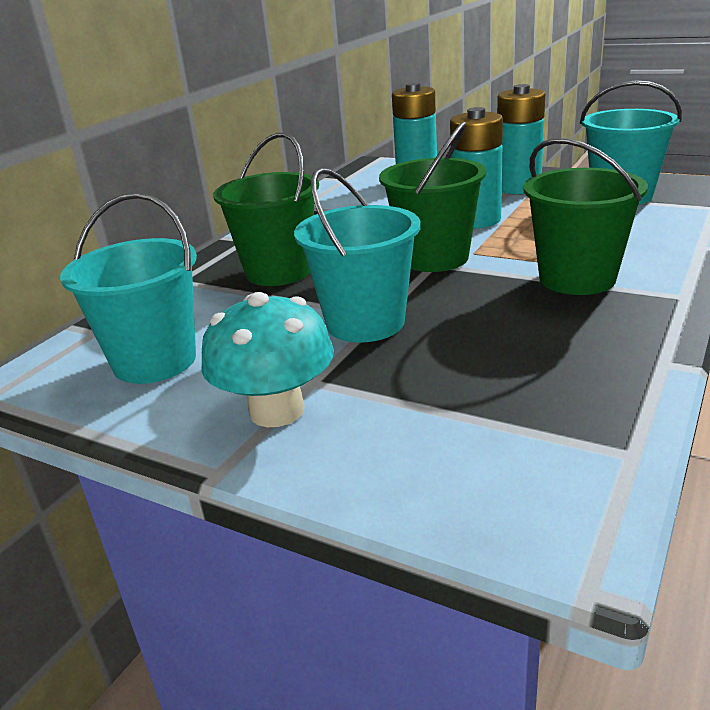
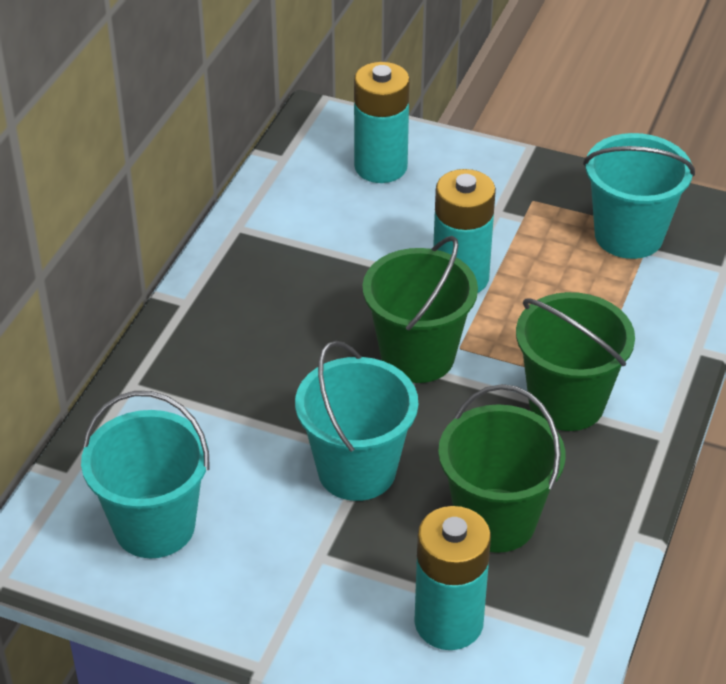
camera: 10 degrees left, 15 degrees up
turquoise mushroom [201,292,334,427] -> none
green bucket [213,133,319,286] -> green bucket moved to [438,384,565,553]
turquoise battery [497,84,545,194] -> turquoise battery moved to [414,506,491,650]

